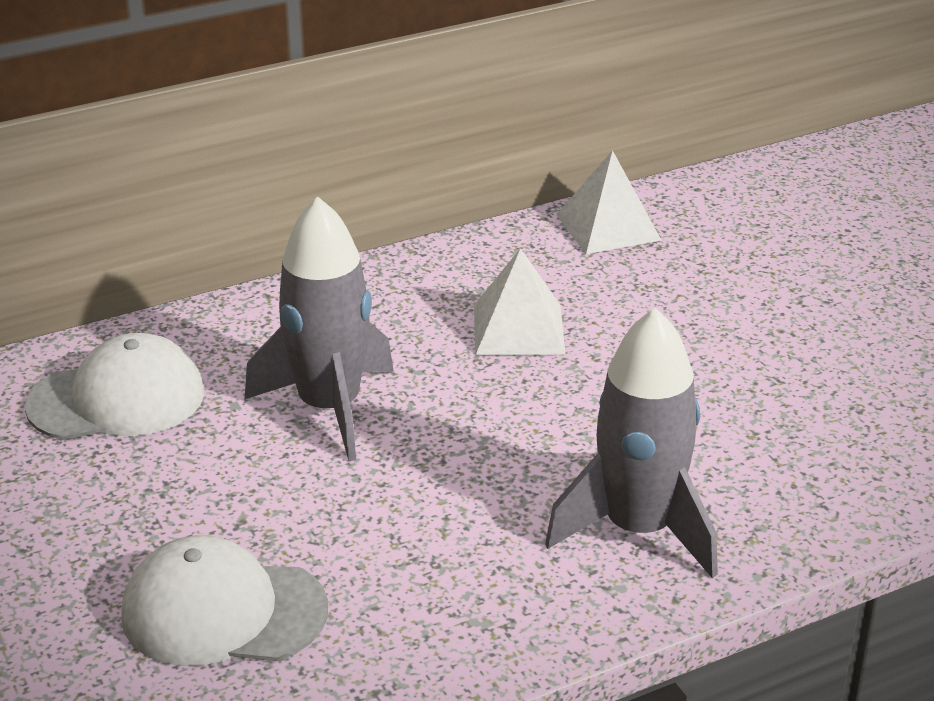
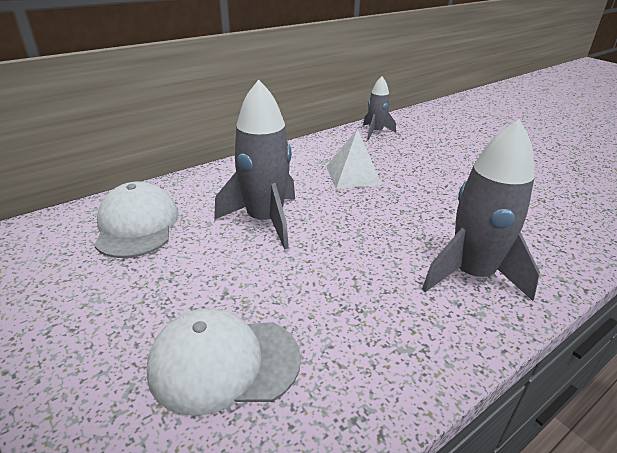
camera: 10 degrees left, 0 degrees up
white cap [25,333,204,440] -> white cap turned 75 degrees counterclockwise [94,182,179,258]
white pyramid [556,150,662,254] -> grey rocket [363,76,396,139]

